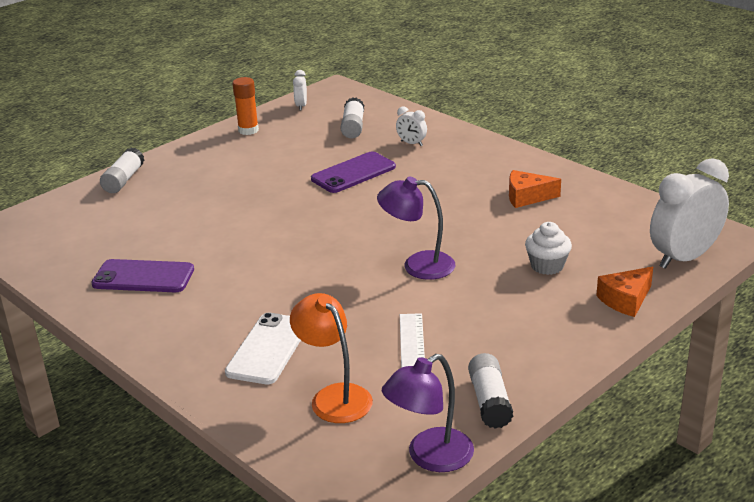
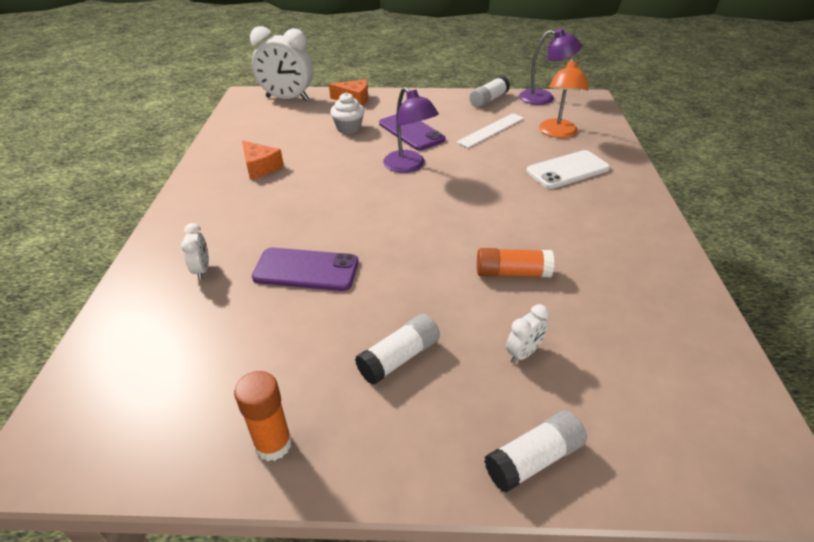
camera: 135 degrees left, 10 degrees up
purple phone [91,259,194,292] -> purple phone moved to [379,114,445,150]
white clock [293,70,307,111] -> white clock moved to [506,304,549,363]
white glue stick [341,97,364,138] -> white glue stick moved to [355,314,440,385]
none -> orange glue stick [477,248,554,277]

